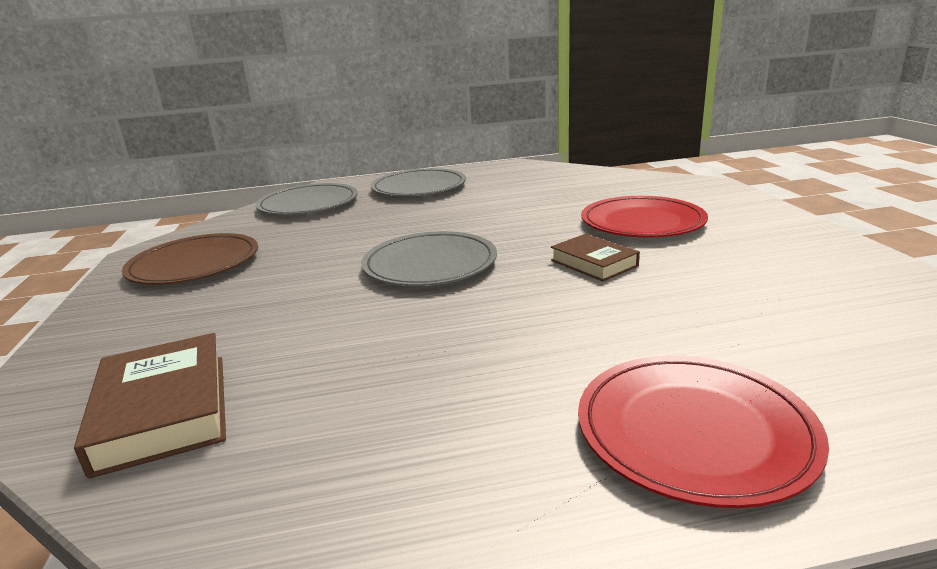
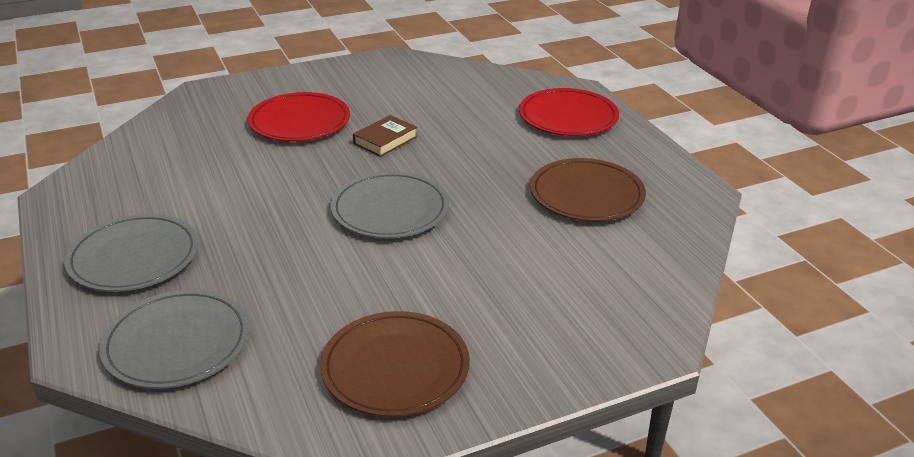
camera: 105 degrees left, 10 degrees up
brown book [74,333,226,479] -> none
none -> brown plate [530,158,646,221]

